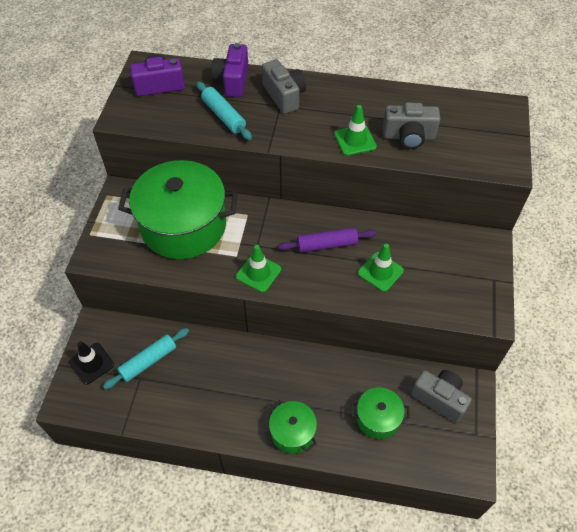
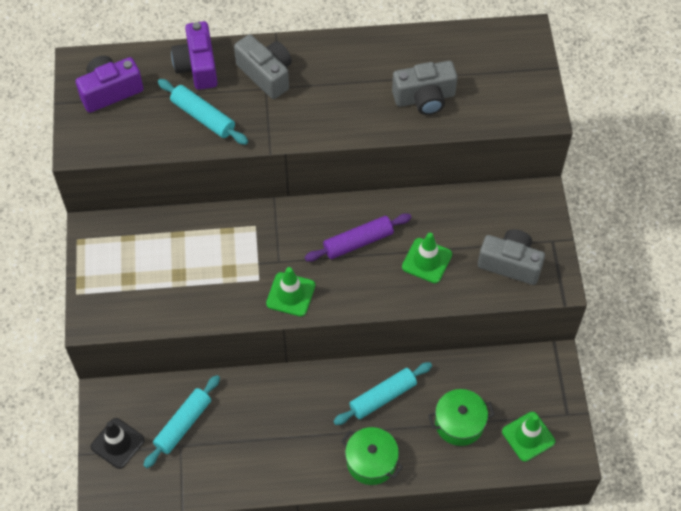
camera: 15 degrees left, 5 degrees up
green pot [118,160,238,259] -> none
green traffic cone [334,105,377,156] -> green traffic cone moved to [502,412,555,462]
grey camera [411,370,472,423] -> grey camera moved to [478,229,545,285]
none -> turquoise rolling pin [333,362,432,425]

